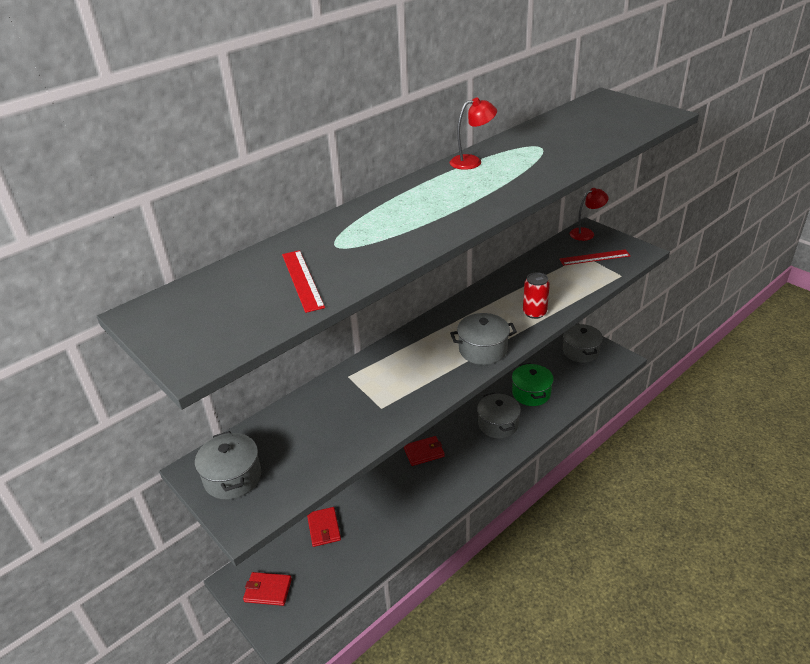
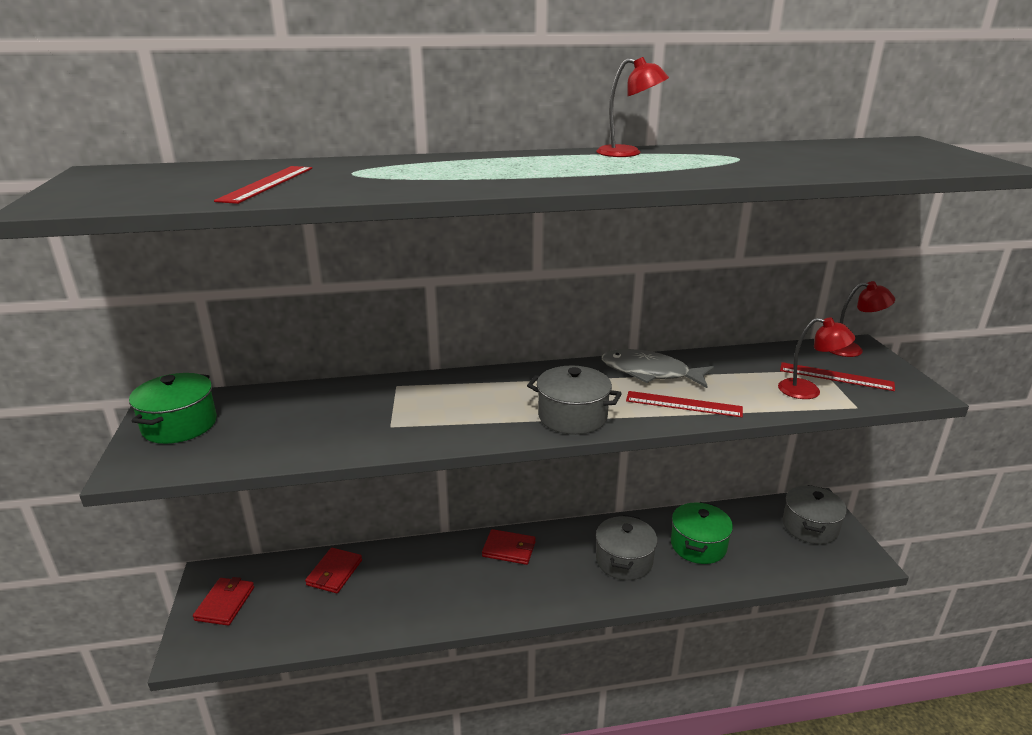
camera: 30 degrees right, 10 degrees down
grey pot [195,431,261,500] -> green pot [129,373,217,444]
red wallet [243,572,292,606] -> red wallet turned 60 degrees clockwise [193,577,254,625]
red can [523,272,550,319] -> red ruler [626,391,743,417]
none -> grey fish [602,349,714,388]
none -> red lamp [778,317,855,399]

